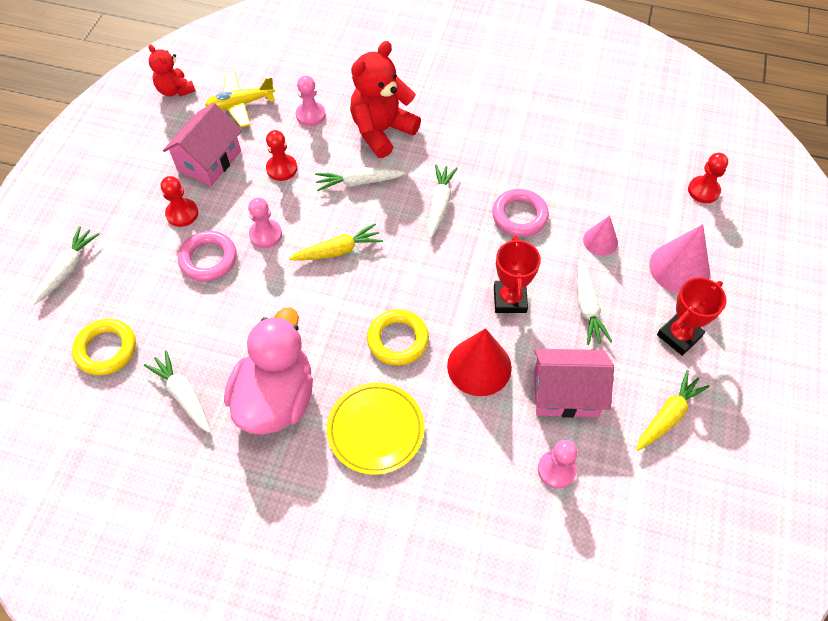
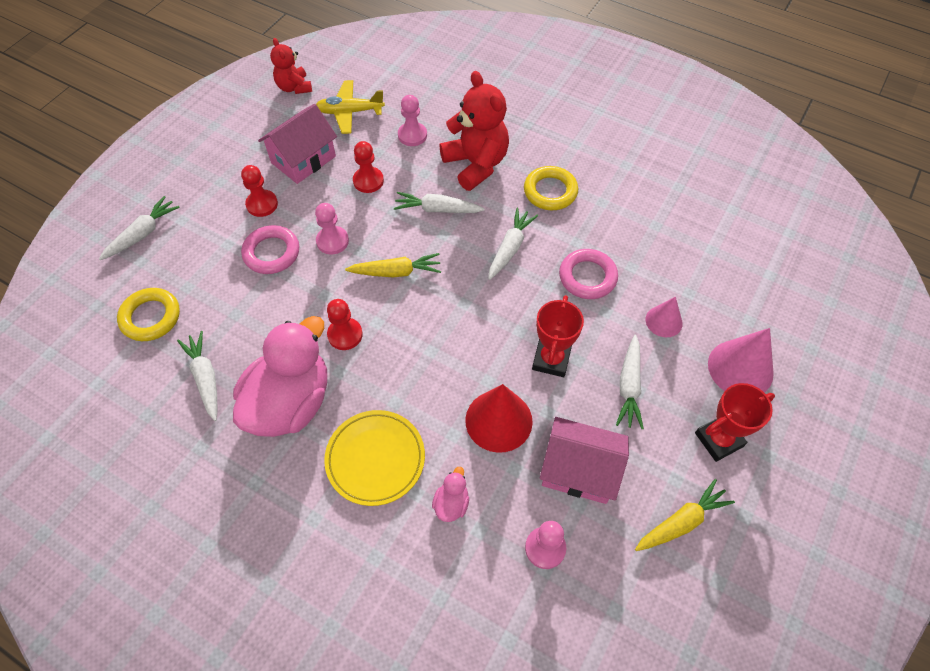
camera: 15 degrees right, 0 degrees up
red teddy bear [350,41,421,158] -> red teddy bear turned 90 degrees clockwise [440,71,509,191]
yellow ring [367,309,429,366] -> yellow ring moved to [524,166,578,210]
red pawn [688,153,728,203] -> red pawn moved to [327,299,363,350]
none -> pink duck [432,467,469,522]

